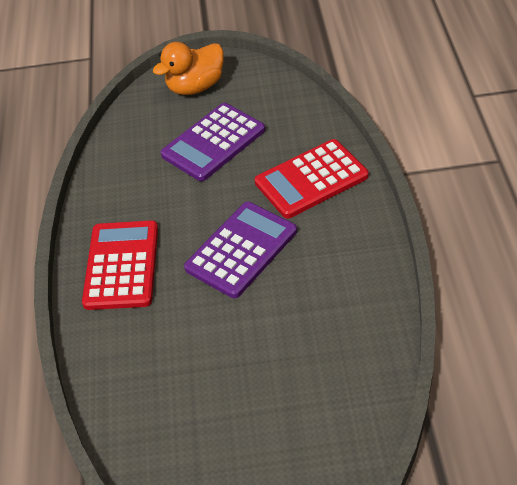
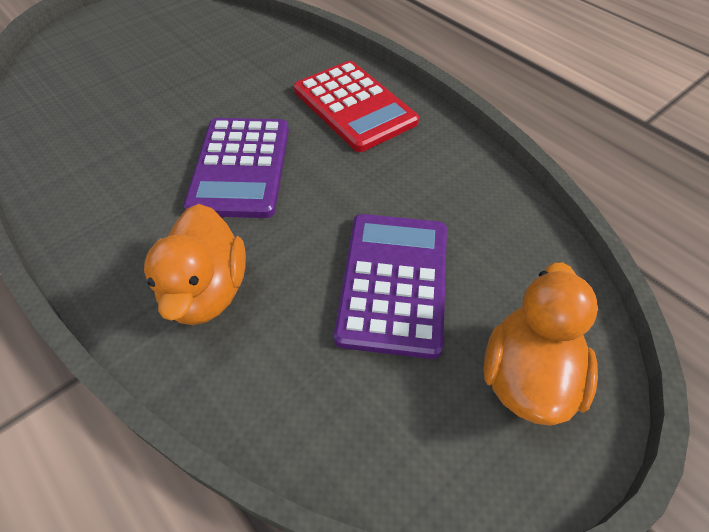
camera: 140 degrees right, 5 degrees up
red calculator [255,139,369,219] -> orange duck [144,204,246,325]

